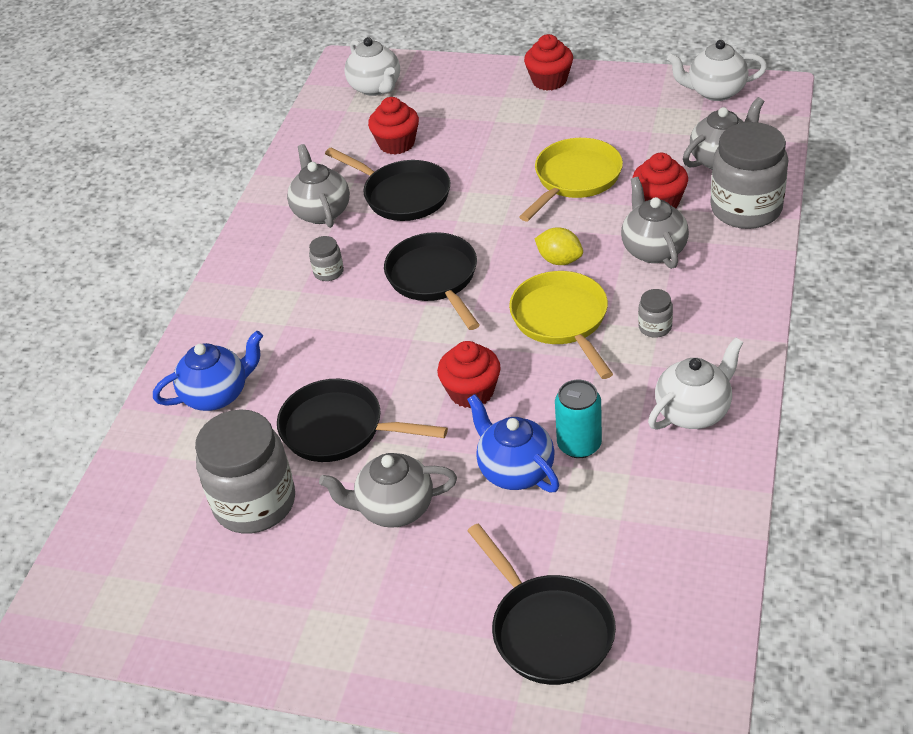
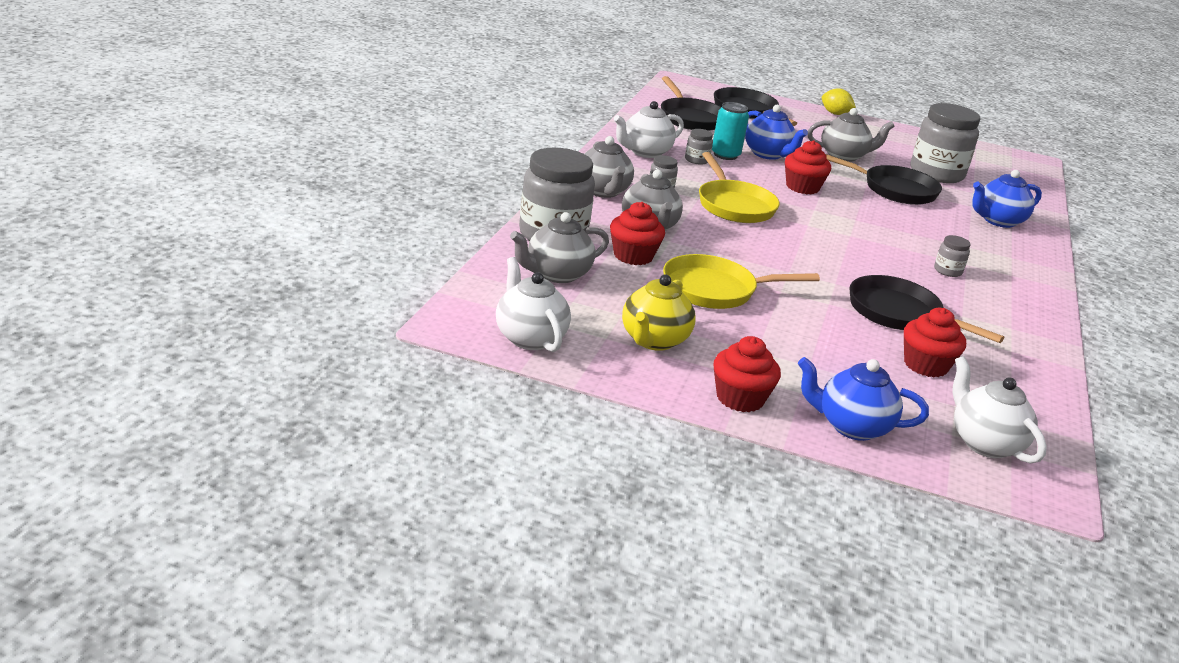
camera: 175 degrees right, 15 degrees down
grey teapot [287,144,350,228] -> grey teapot moved to [584,136,634,198]
black pan [384,232,479,330] -> black pan moved to [661,76,721,131]
yellow pan [519,138,623,221] -> yellow pan turned 45 degrees clockwise [663,254,820,309]
yellow lemon [535,227,583,265] -> yellow lemon moved to [822,88,856,115]
white teapot [667,40,767,101] -> white teapot turned 120 degrees counterclockwise [496,257,571,352]
none -> yellow teapot [622,274,696,351]
none -> grey jar [685,129,713,165]
none -> blue teapot [798,357,929,441]

